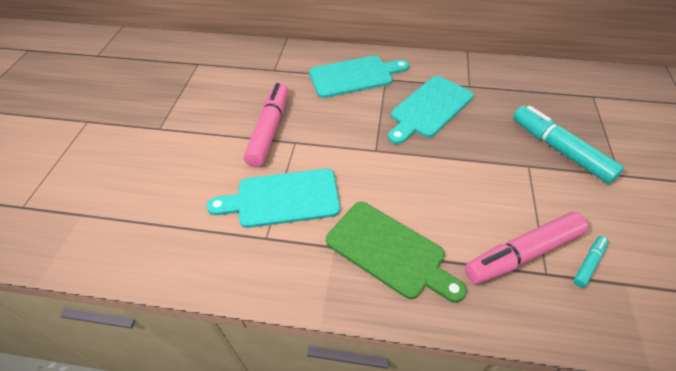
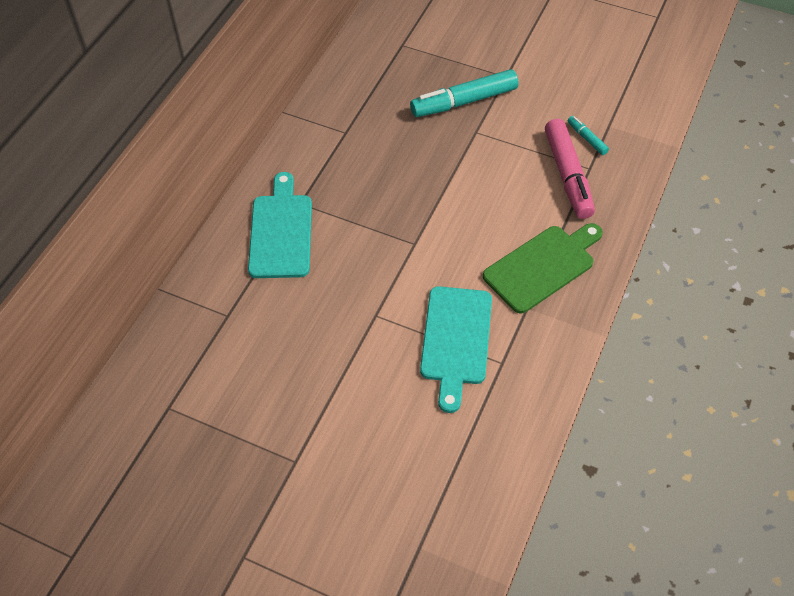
camera: 75 degrees left, 5 degrees up
pink marker [244,83,288,167] -> none
turquoise cutting board [388,76,474,144] -> none

